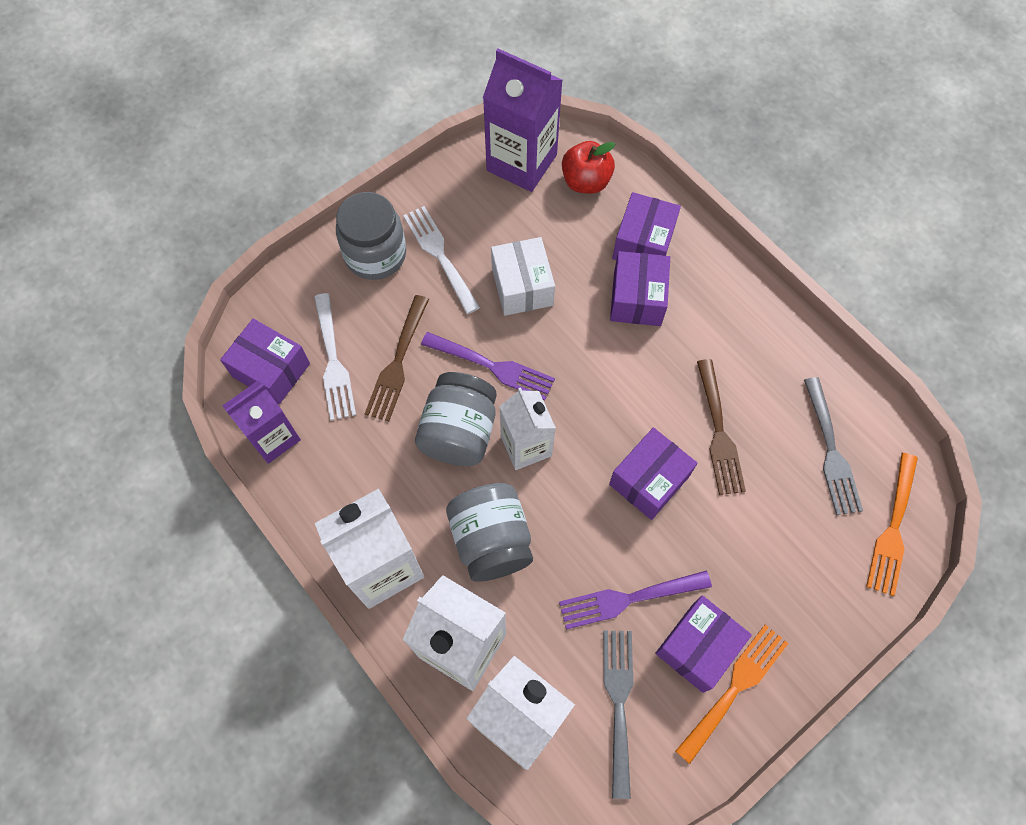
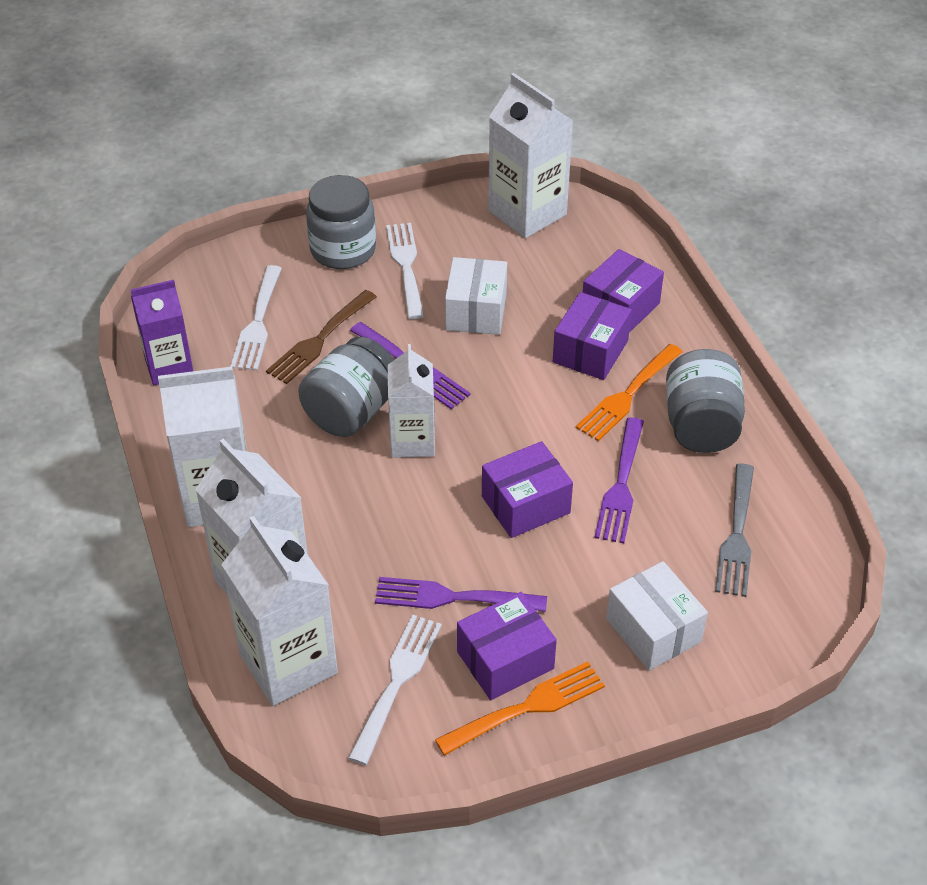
camera: 20 degrees right, 20 degrees down
purple box [220,319,310,404] -> none
grey jar [446,483,533,582] -> grey jar moved to [666,349,745,453]
purple carton [483,49,563,192] -> white carton [488,73,573,238]
red apple [562,141,615,194] -> none
grey fork [603,630,633,799] -> white fork [348,614,442,765]
brown fork [697,359,746,495] -> purple fork [594,417,644,543]
orange fork [866,453,918,596] -> orange fork moved to [576,344,683,441]
none -> white box [606,561,708,670]

